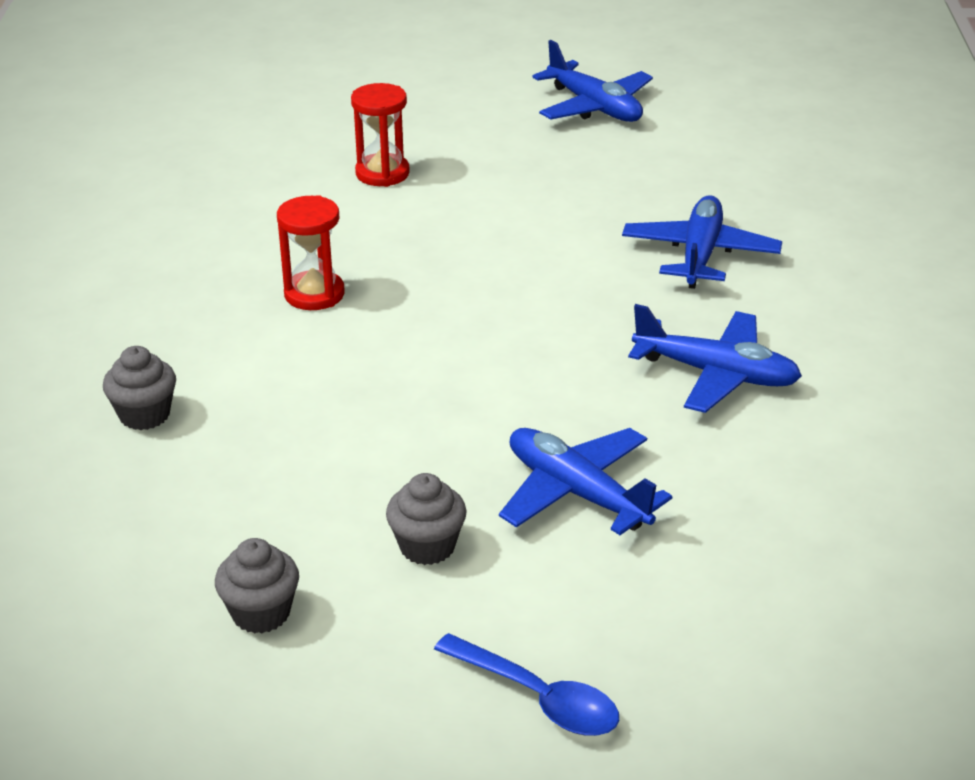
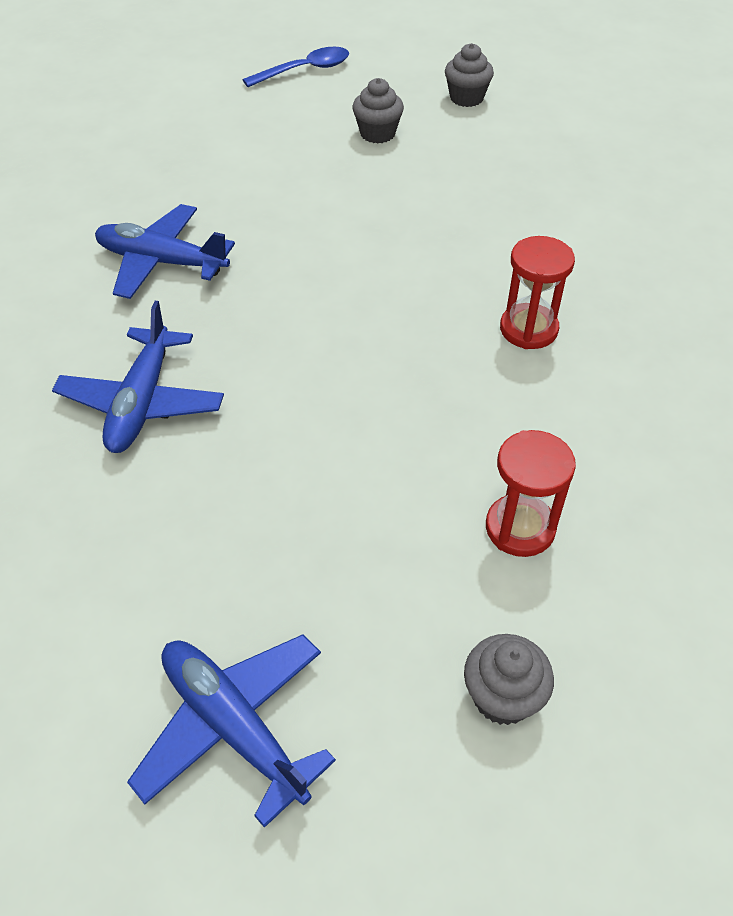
camera: 175 degrees right, 15 degrees up
grey cupcake [103,346,176,430] -> grey cupcake moved to [464,634,554,725]
blue spoon [434,633,619,736] -> blue spoon turned 120 degrees clockwise [243,47,349,87]
blue plane [499,428,672,535] -> none

